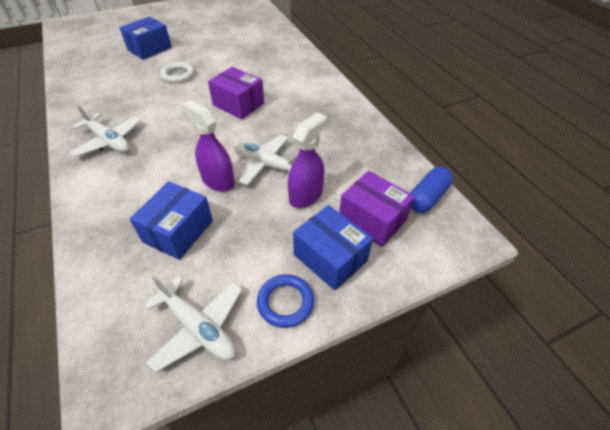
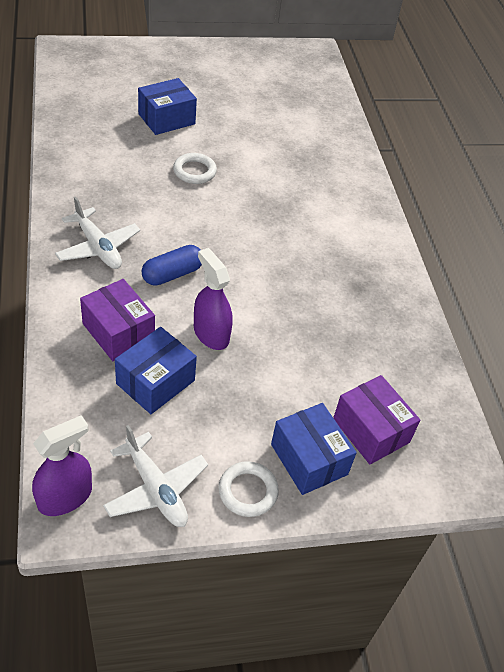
camera: 10 degrees right, 0 degrees up
purple box [208,67,264,119] -> purple box moved to [80,279,155,361]
white plane [233,135,298,185] -> none
blue ring [257,274,314,328] -> white ring [218,461,279,517]
purple spray bottle [288,112,327,208] -> purple spray bottle moved to [32,415,92,516]
blue capsule [410,167,453,213] -> blue capsule moved to [142,245,202,286]

